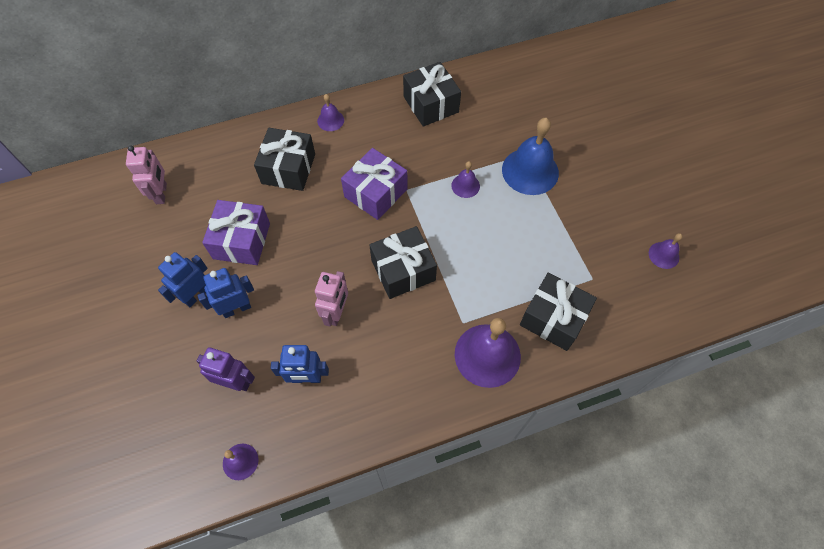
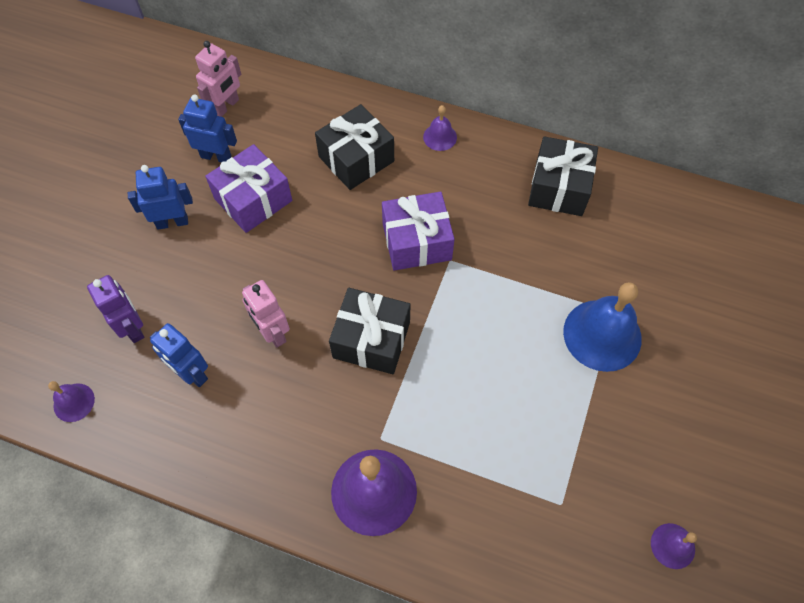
camera: 40 degrees right, 0 degrees up
blue robot [197,268,254,318] -> blue robot moved to [178,94,237,163]
pink robot [315,271,348,327] -> pink robot turned 90 degrees clockwise [242,280,290,348]
purple bell [451,161,480,198] -> none
black gift [520,273,597,351] -> none

